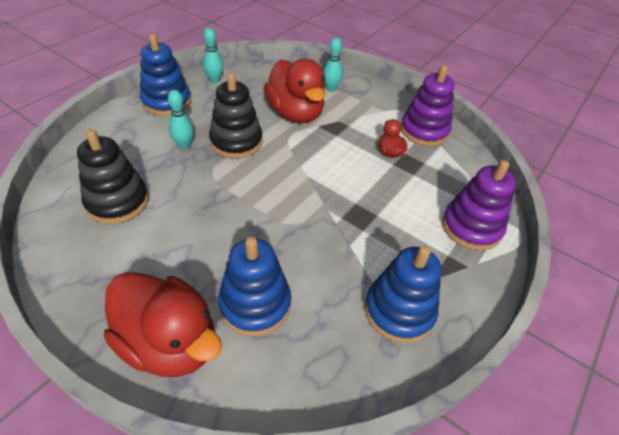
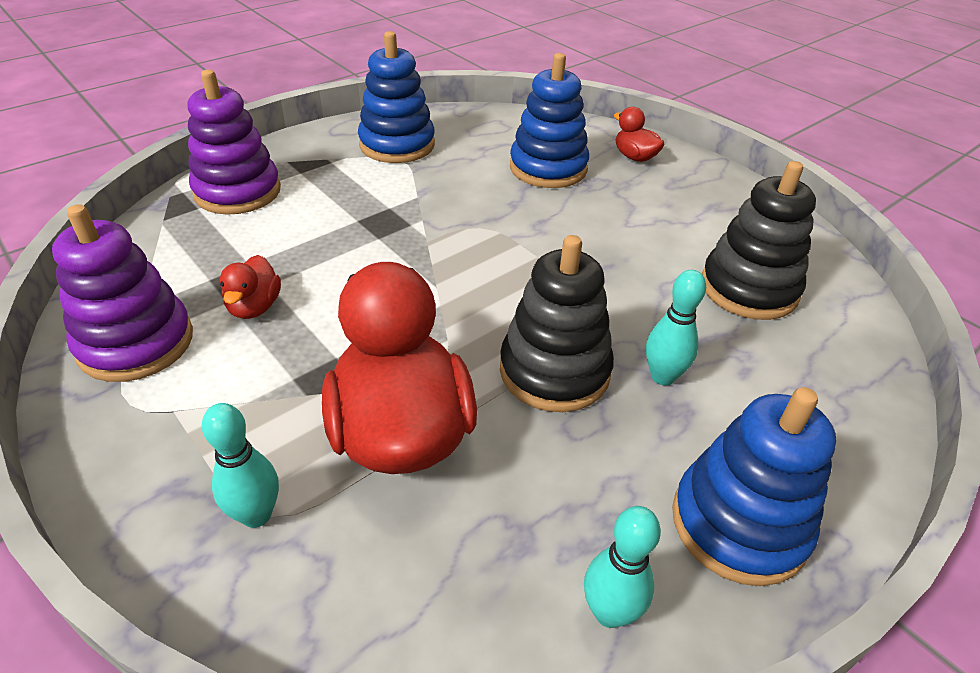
camera: 165 degrees left, 5 degrees down
red duck [104,272,222,377] -> red duck [614,107,664,162], size x0.45

